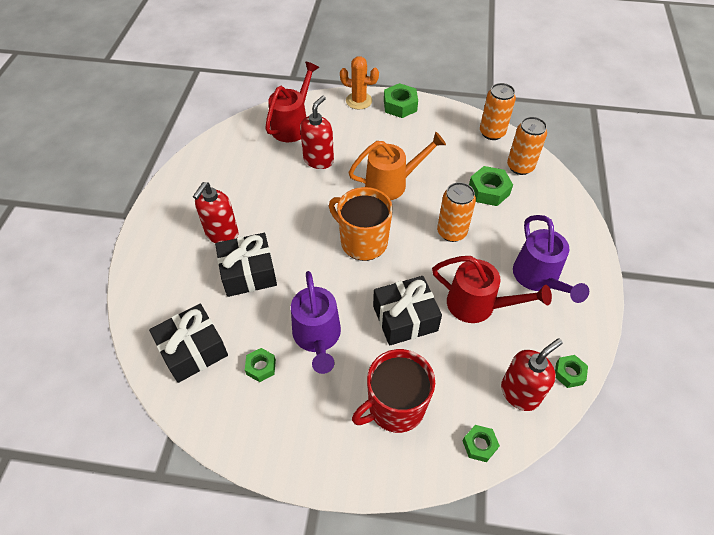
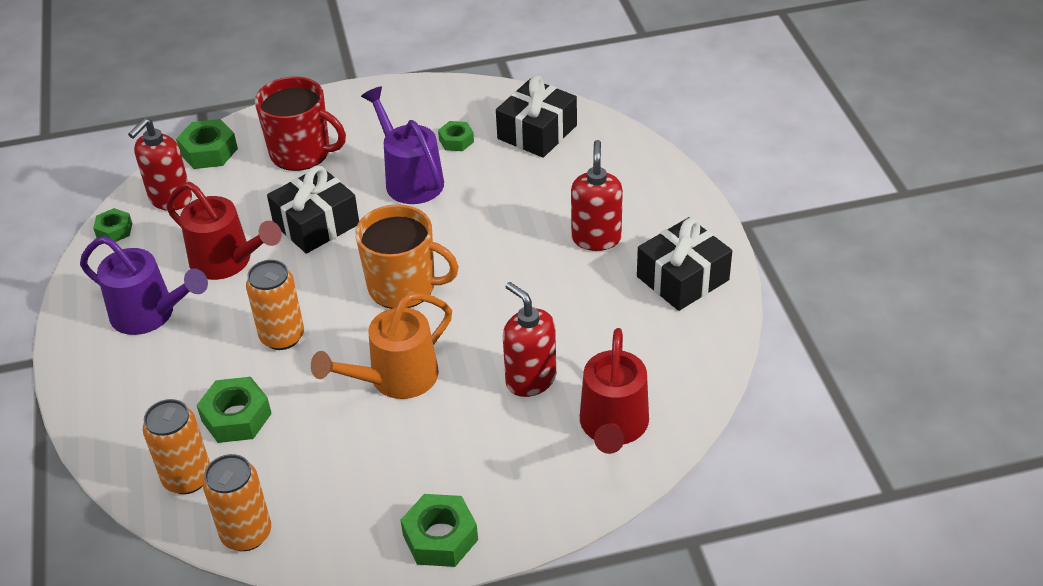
camera: 160 degrees right, 10 degrees down
black gift [215,233,277,297] -> black gift moved to [637,217,732,311]
red soap dispenser [300,96,334,169] -> red soap dispenser turned 135 degrees clockwise [503,282,556,397]
orange cactus [340,56,379,109] -> none
red mug [352,349,435,433] -> red mug turned 75 degrees clockwise [255,77,346,171]
red watering can [432,256,552,323] -> red watering can turned 150 degrees counterclockwise [166,182,282,280]
green nut [463,425,500,462] -> green nut [176,119,238,169], size x1.61
purple watering can [513,215,589,303] -> purple watering can turned 150 degrees clockwise [80,236,208,335]

